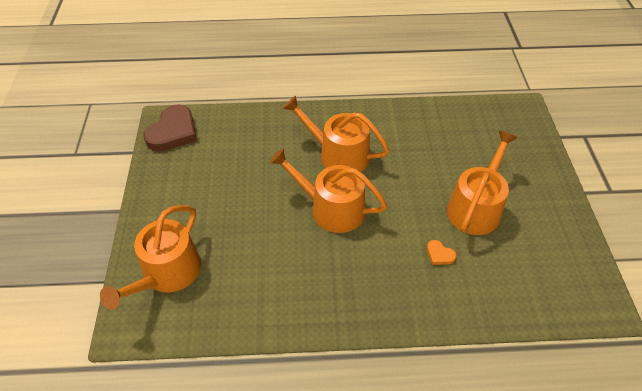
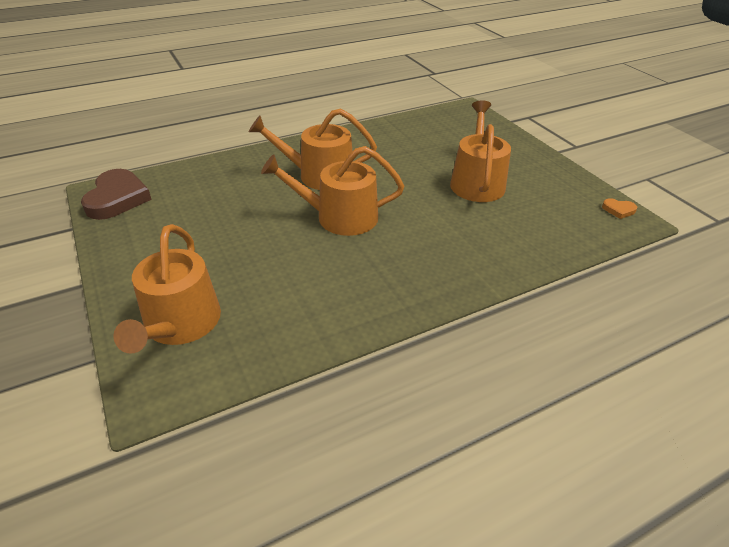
camera: 25 degrees left, 10 degrees down
orange heart [427,240,457,265] -> orange heart moved to [602,198,637,219]

